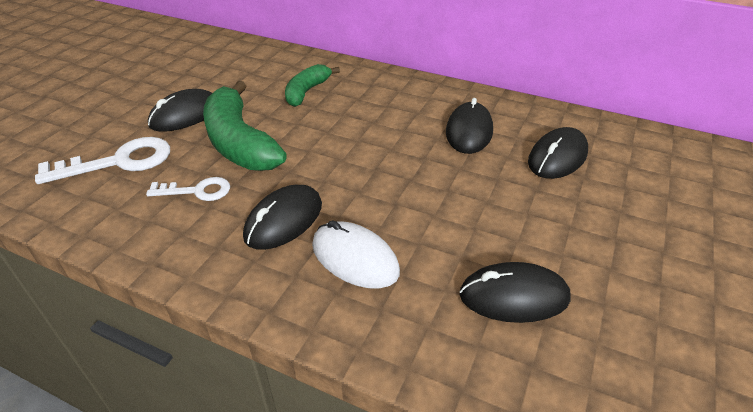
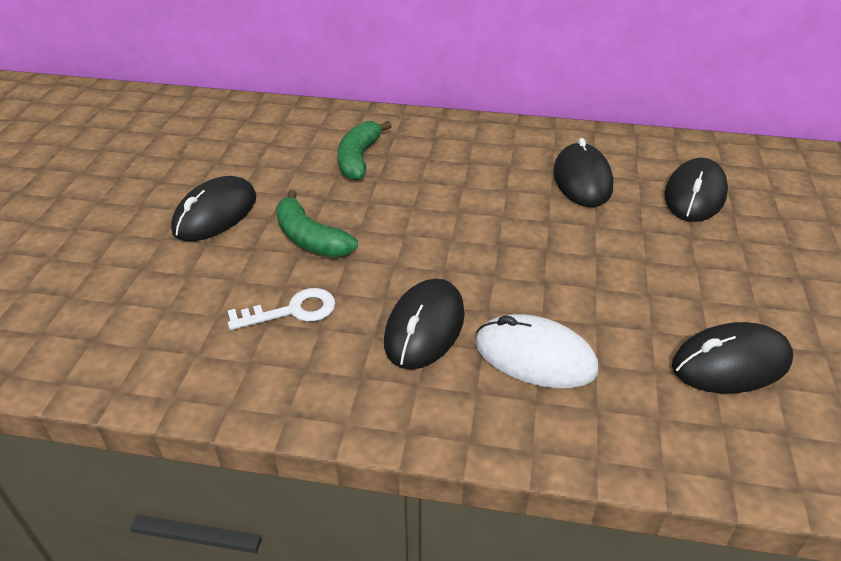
camera: 15 degrees left, 0 degrees up
white key [35,137,170,184] -> none
green banana [203,81,287,171] -> green banana [276,190,358,257], size x0.58

